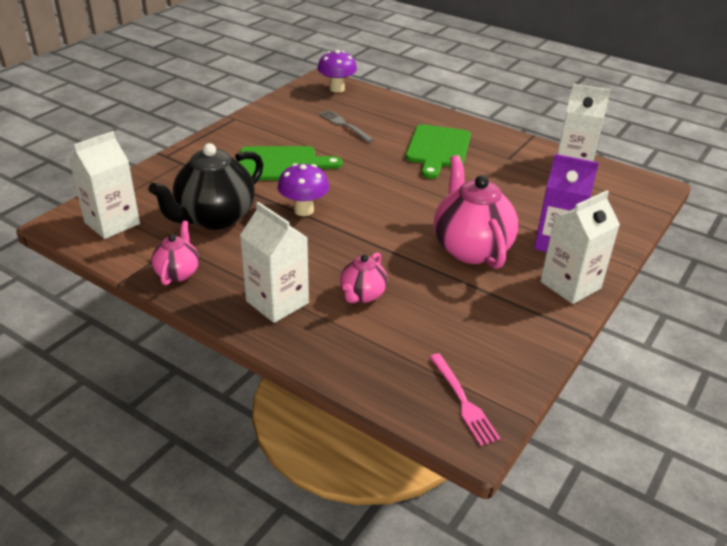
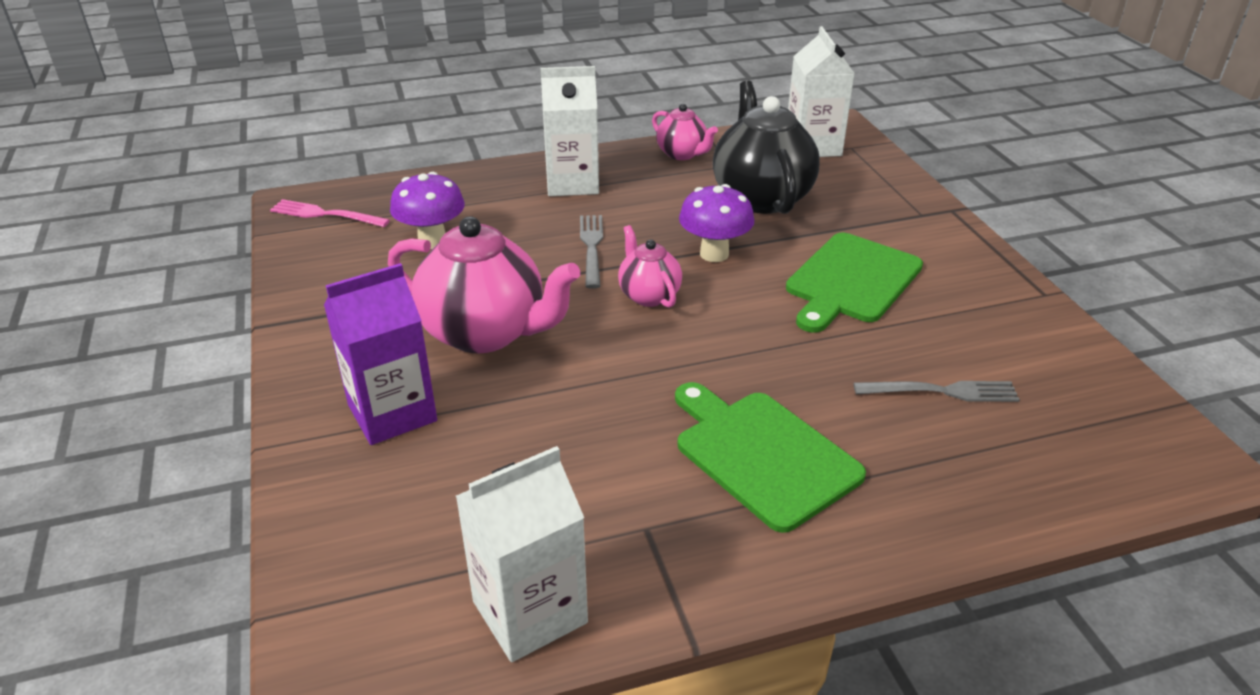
camera: 130 degrees right, 0 degrees up
purple mushroom [317,50,357,93] -> purple mushroom moved to [390,172,465,249]
pink teapot [340,252,388,303] -> pink teapot moved to [618,225,682,308]
white carton [540,190,620,304] -> none
none -> grey fork [580,215,603,289]

